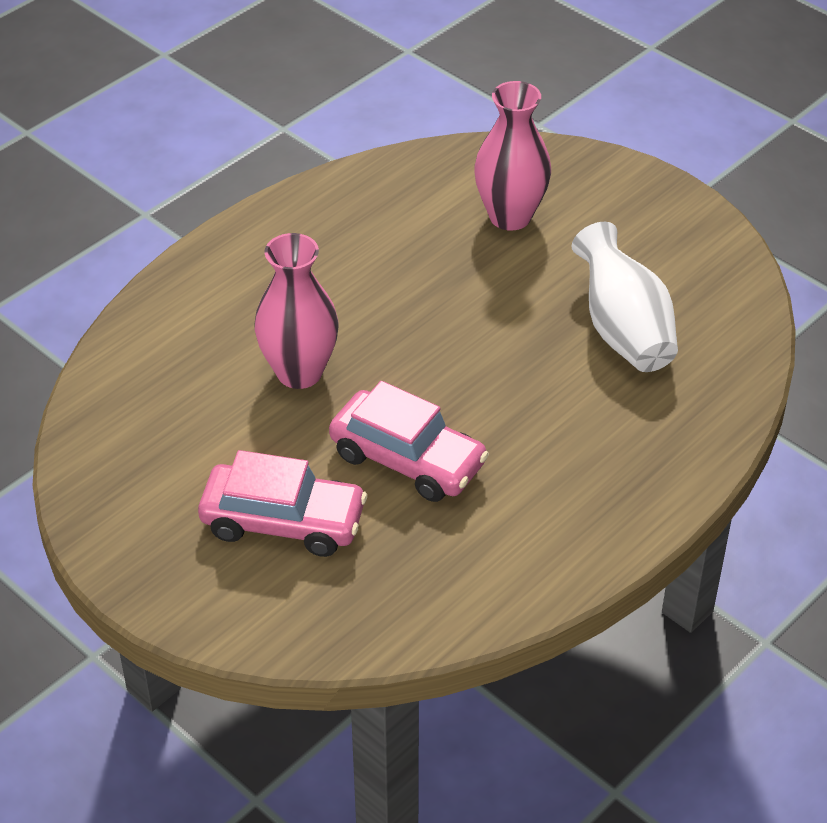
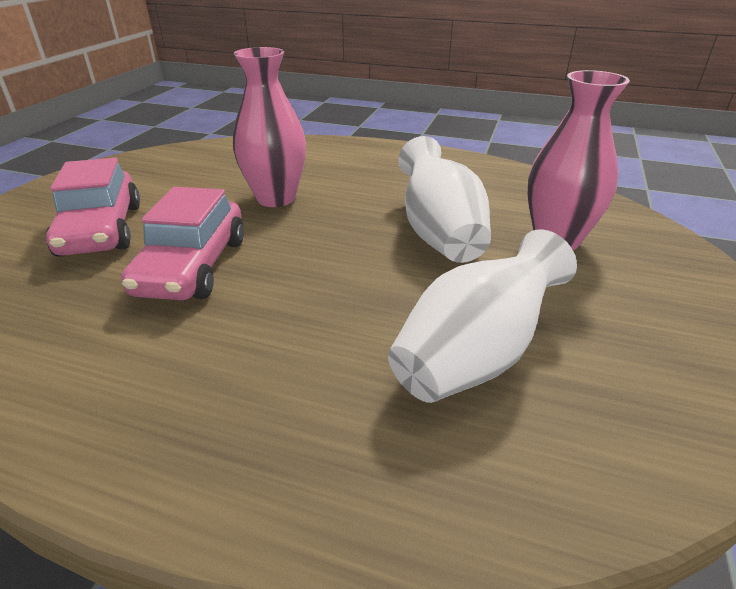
camera: 65 degrees right, 10 degrees down
none -> white vase [398,136,491,263]

